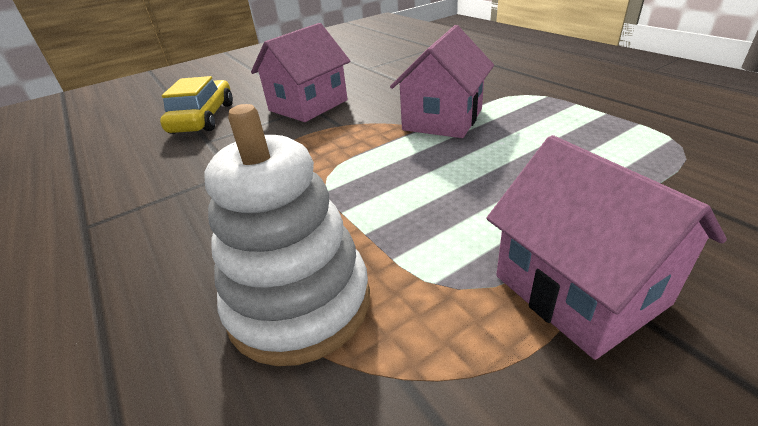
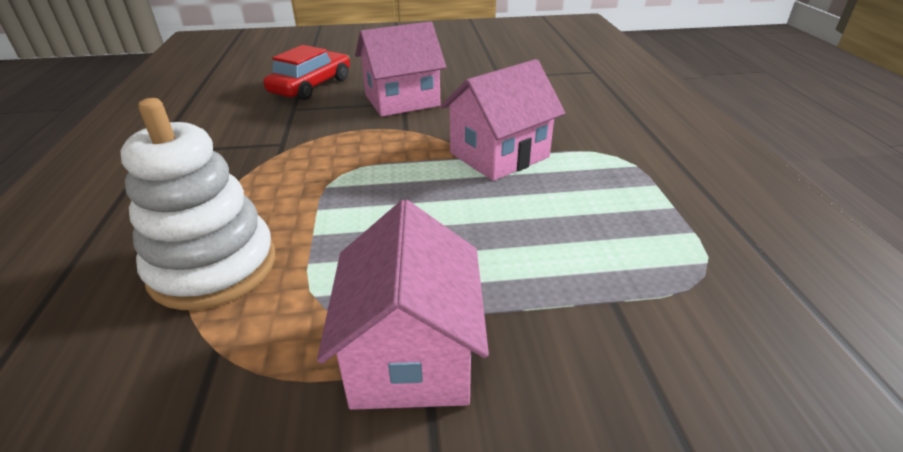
camera: 25 degrees right, 0 degrees up
yellow car [160,76,233,134] -> red car [264,45,350,100]

